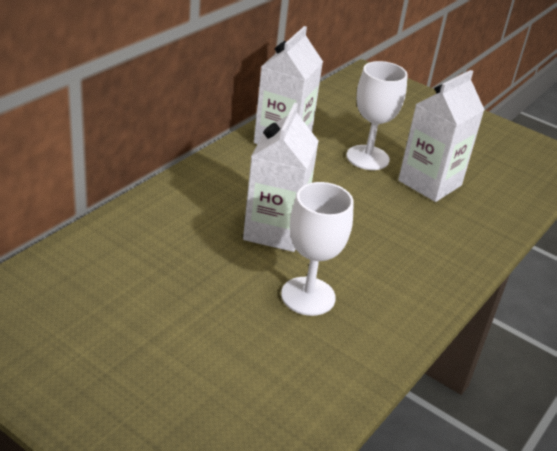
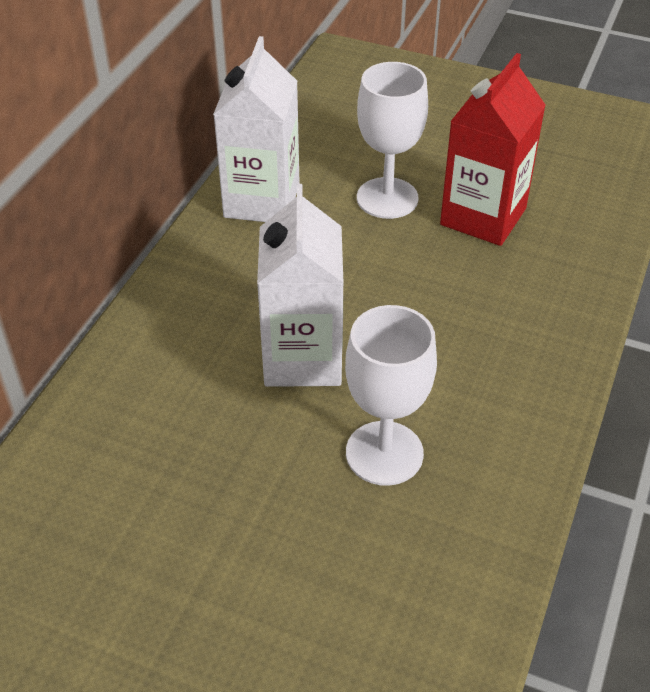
camera: 10 degrees left, 10 degrees up
white carton [398,70,484,202] -> red carton [440,53,546,246]

